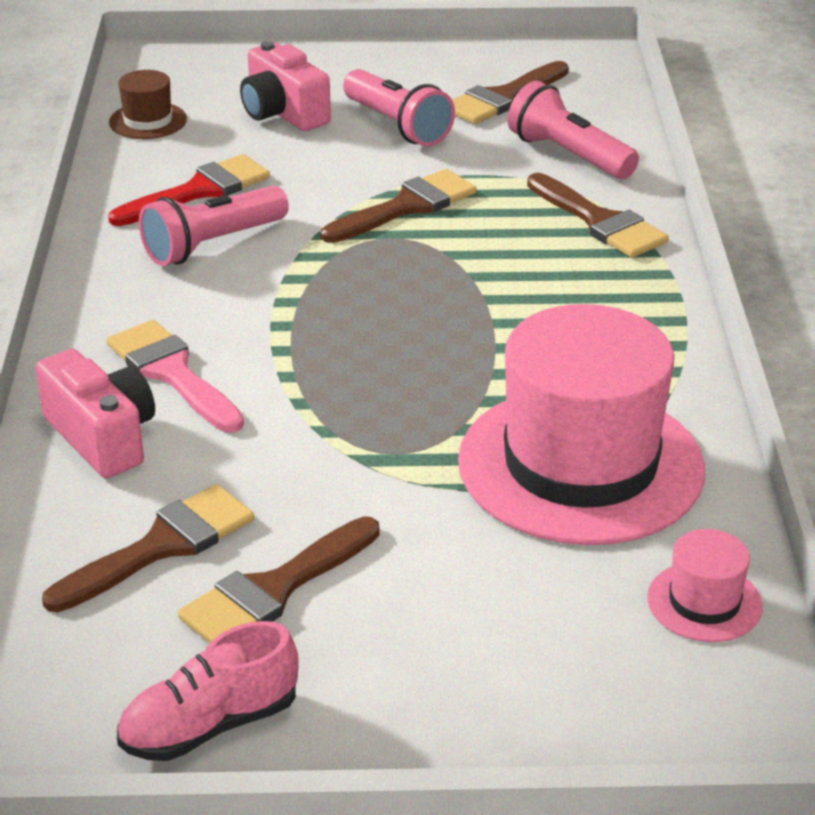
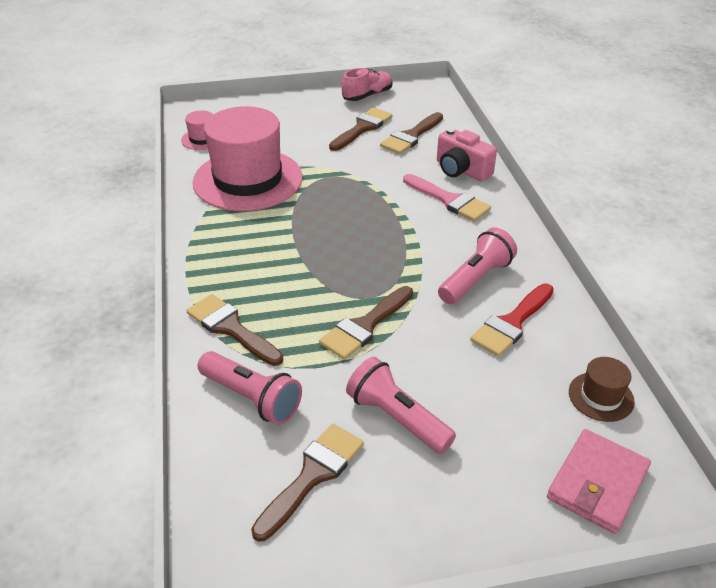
camera: 170 degrees right, 5 degrees up
pink camera [240,41,331,131] -> none
none -> pink wallet [547,429,651,534]

